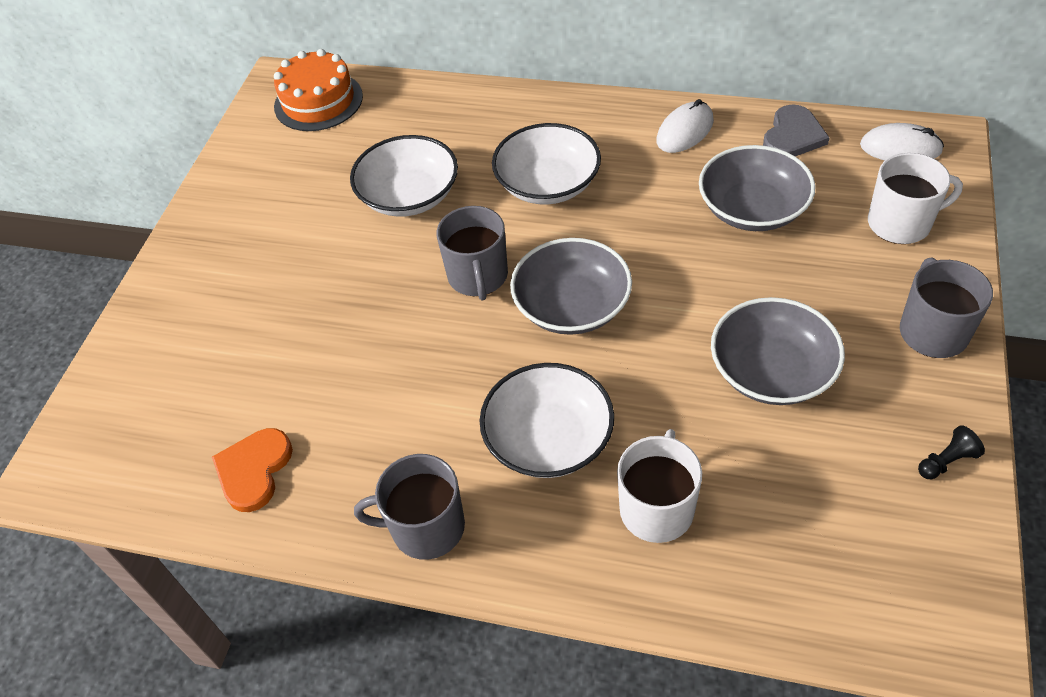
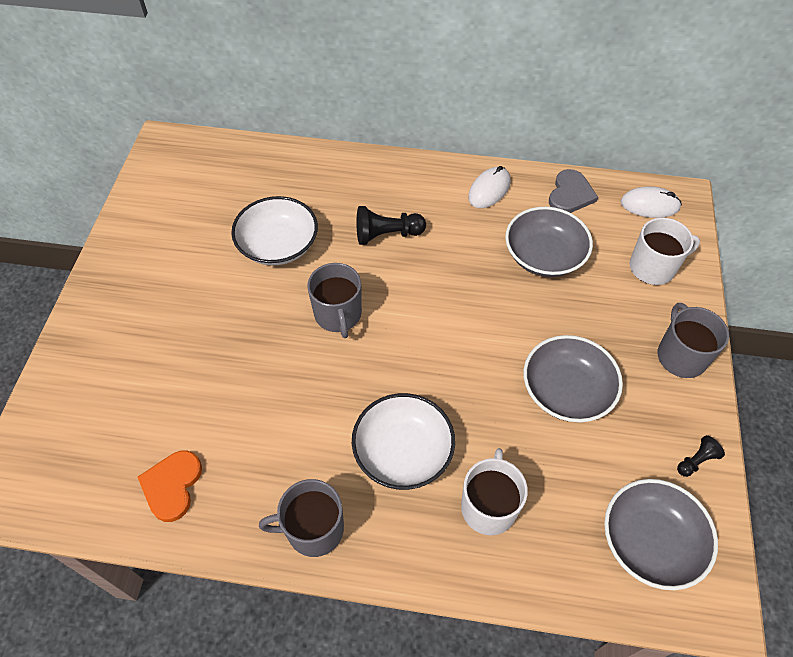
camera: 10 degrees left, 5 degrees up
orange cake [274,49,363,131] -> none
white bowl [492,123,601,205] -> black pawn [357,206,426,245]
grey bowl [510,238,632,335] -> grey bowl moved to [604,479,718,590]

